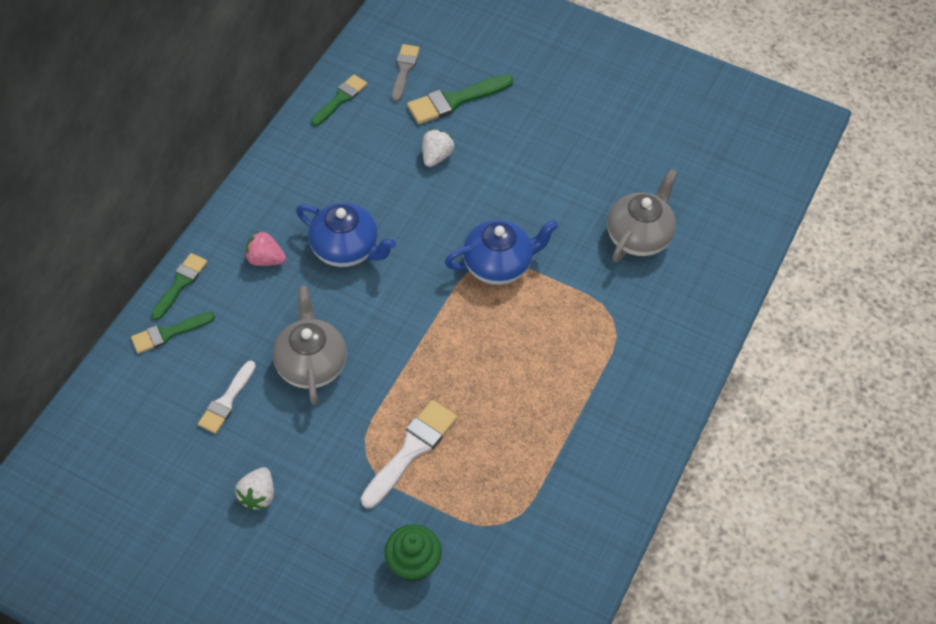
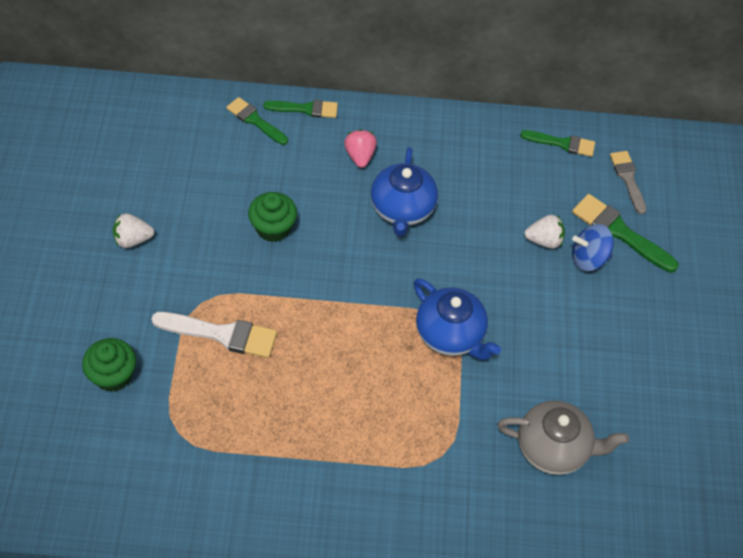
camera: 65 degrees right, 0 degrees up
white brush [198,361,256,434] -> none
grey teapot [273,286,347,405] -> green cupcake [248,192,297,242]
grey brush [392,44,420,102] -> grey brush turned 90 degrees counterclockwise [610,151,646,214]
none -> blue spinning top [572,224,614,271]

